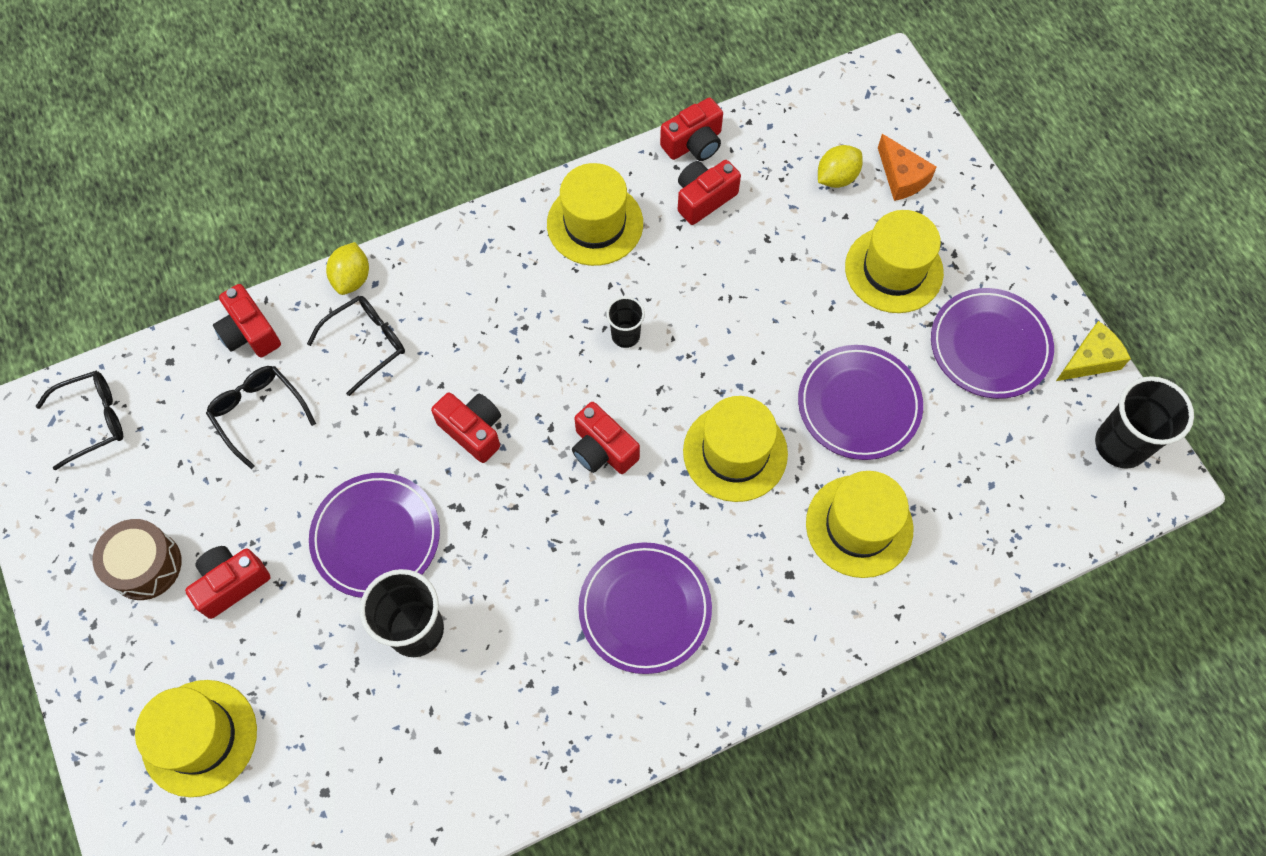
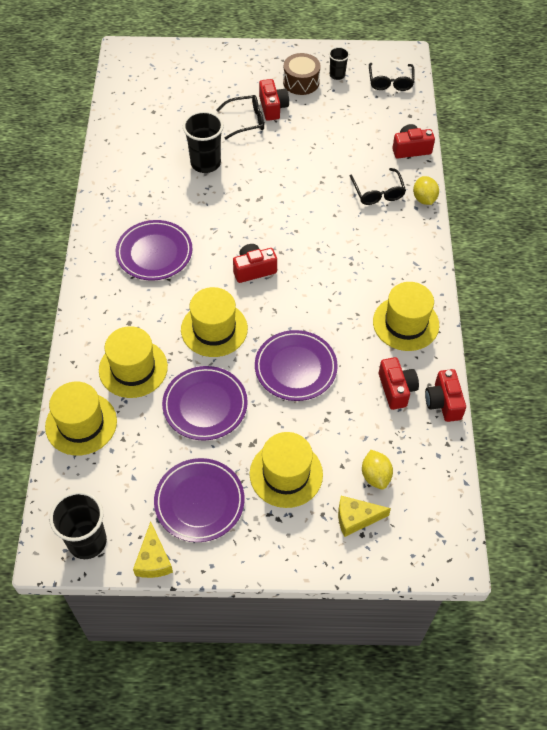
camera: 115 degrees right, 10 degrees down
yellow hat [135,680,257,797] -> yellow hat moved to [45,382,117,456]
black glasses [206,366,316,469] -> black glasses moved to [217,95,264,139]
purple plate [309,473,440,598] -> purple plate moved to [255,330,338,401]
yellow lemon [326,242,369,295] -> yellow lemon turned 45 degrees clockwise [413,176,439,205]
red camera [431,392,501,463] -> none
black cup [606,297,645,348] -> black cup moved to [329,47,350,80]
orange cheese [878,134,937,201] -> yellow cheese [338,496,391,537]

